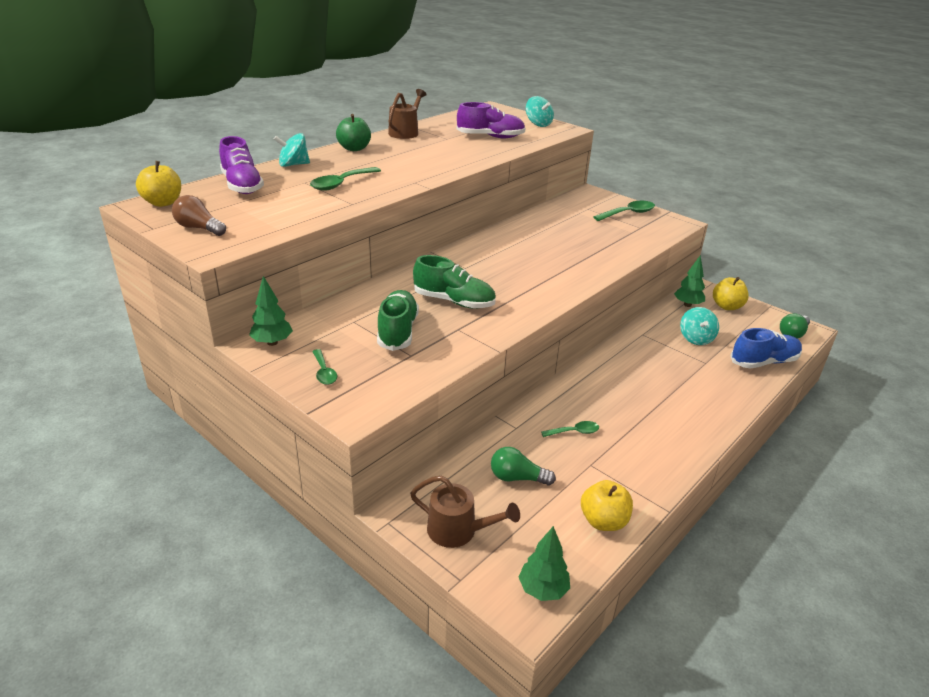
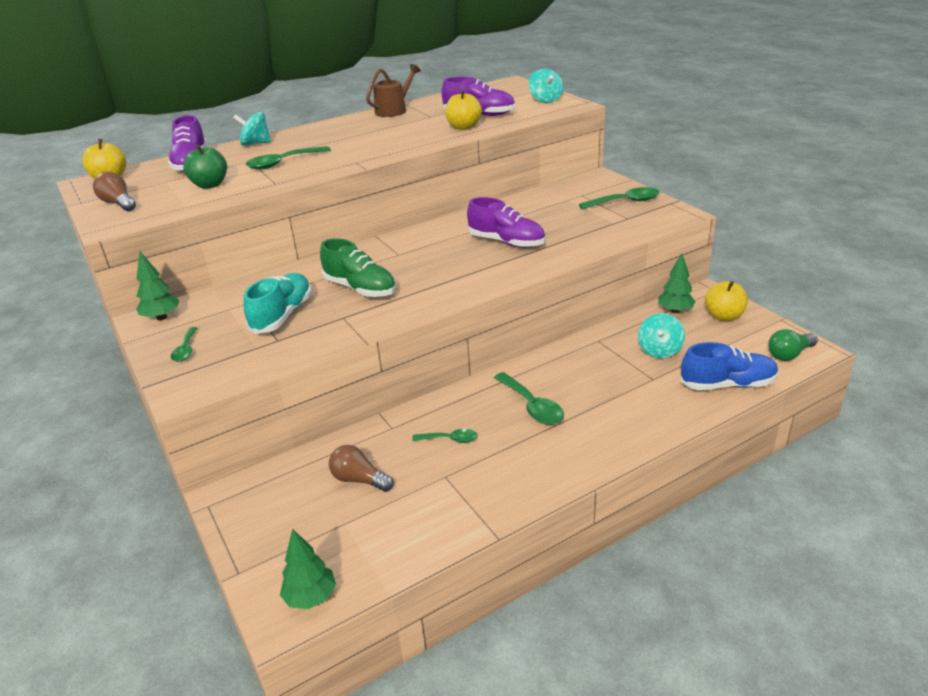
camera: 20 degrees right, 0 degrees up
green apple [336,114,371,151] -> green apple moved to [183,145,227,189]
green shoe [377,290,419,351] -> turquoise shoe [243,273,312,334]
brown watering can [410,476,520,548] -> none
green light bulb [491,447,556,485] -> brown light bulb [329,445,394,492]
yellow apple [581,480,633,531] -> yellow apple moved to [445,90,482,130]
none -> purple shoe [467,197,545,248]
none -> green spoon [494,372,564,425]

